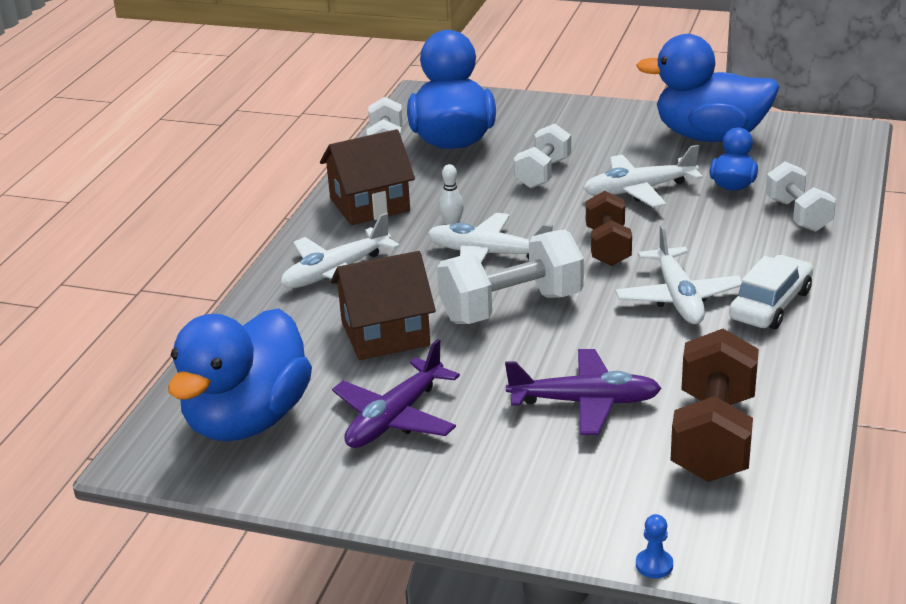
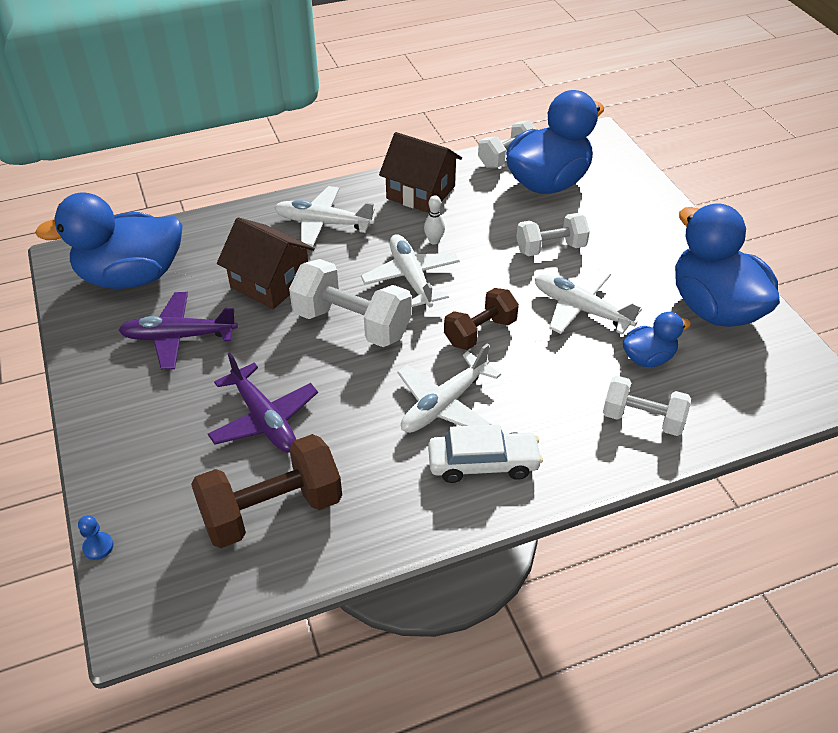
camera: 50 degrees right, 15 degrees up
white dumbbell [765,162,836,232] -> white dumbbell turned 75 degrees clockwise [603,376,691,436]

